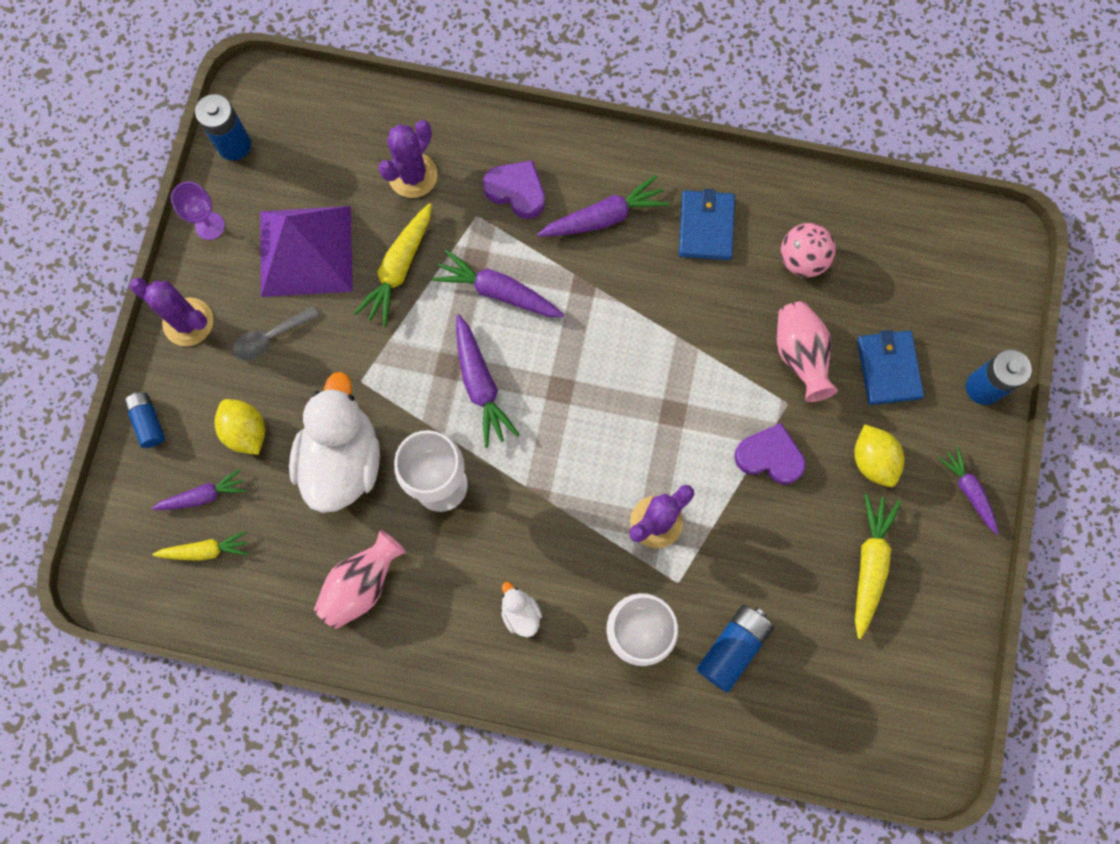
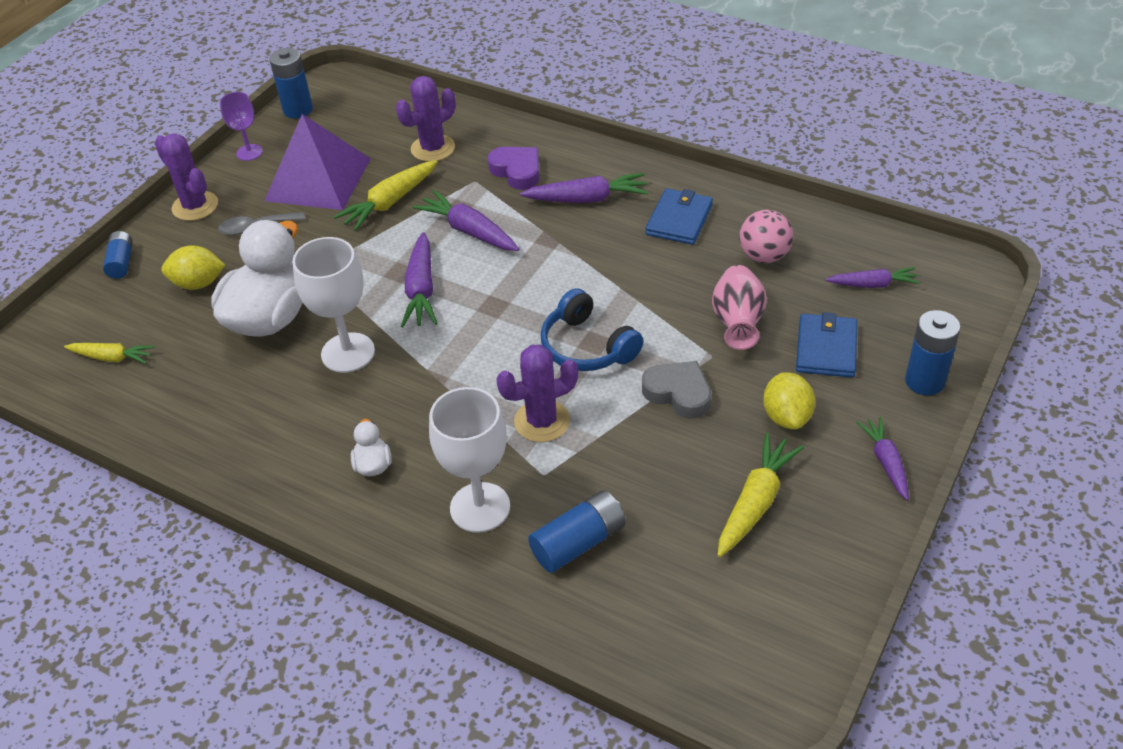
camera: 20 degrees right, 30 degrees down
purple carrot [152,469,246,510] -> purple carrot moved to [826,267,920,288]
yellow lemon [214,399,265,455] -> yellow lemon turned 75 degrees counterclockwise [161,246,225,290]
pink vase [314,530,406,629] -> none
purple heart [734,423,806,485] -> grey heart [642,361,711,418]
none -> blue headphones [541,288,643,371]

